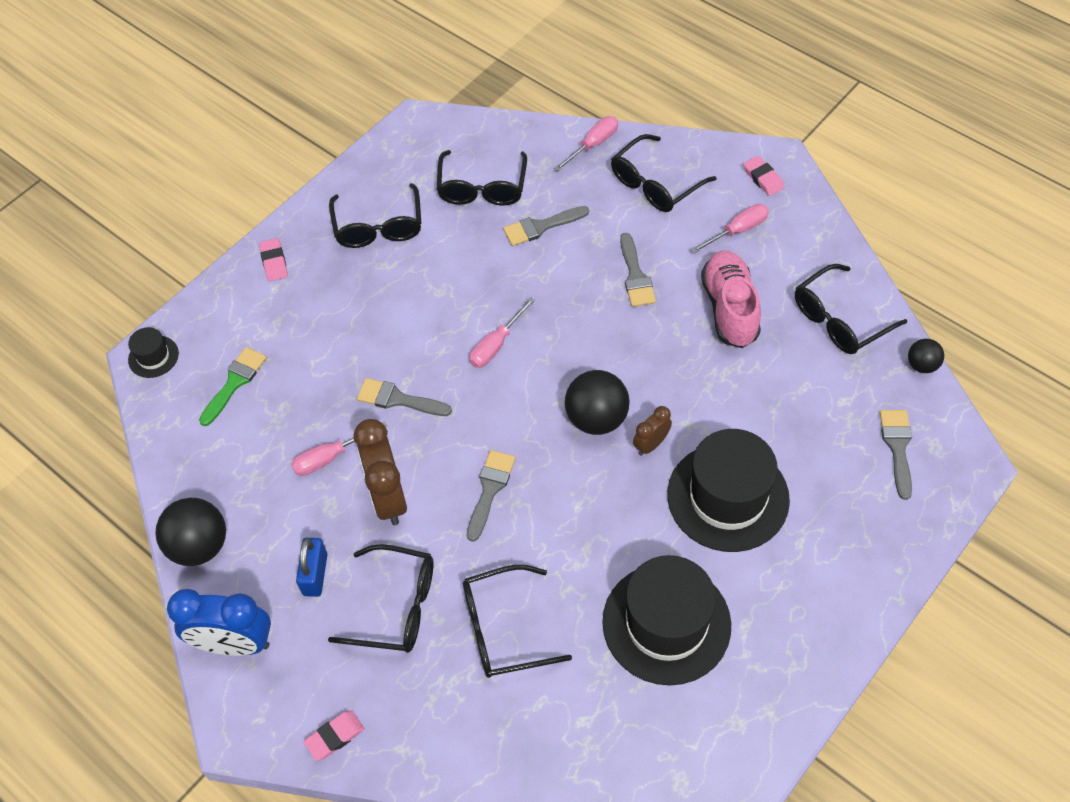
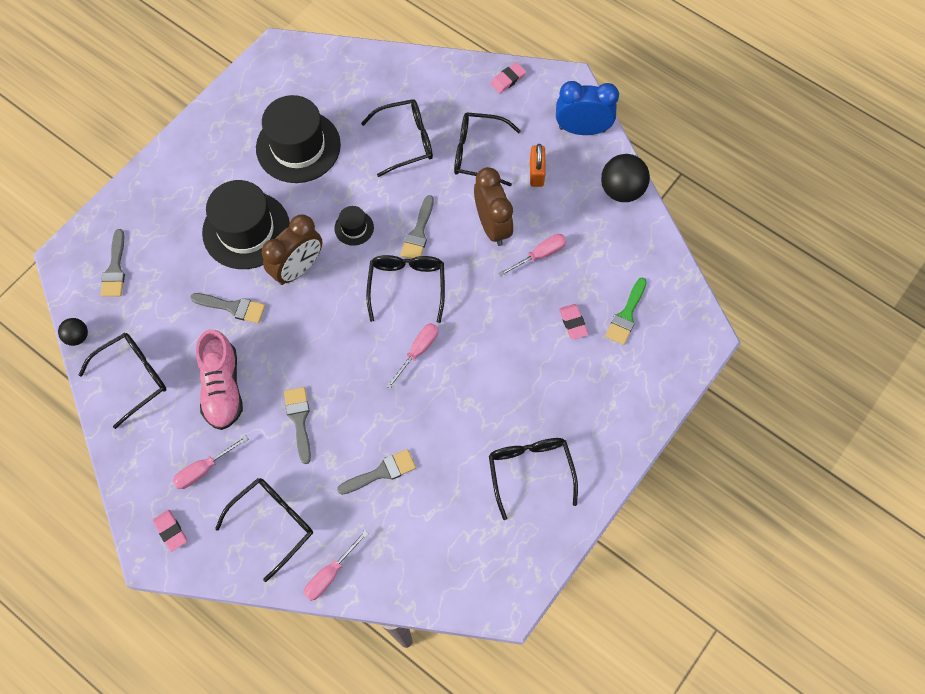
camera: 175 degrees right, 10 degrees up
black hat [128,327,179,378] -> black hat moved to [334,206,374,246]
pink eraser [259,238,288,281] -> pink eraser moved to [559,304,589,340]
blue padlock [296,538,327,597] -> orange padlock [530,144,546,187]
grey brush [357,378,452,416] -> grey brush moved to [190,293,265,323]
black glasses [437,150,527,206] -> black glasses moved to [366,255,445,323]
black ball [565,370,630,435] -> none
brown clock [633,406,672,456] -> brown clock [262,214,322,285], size x1.89

